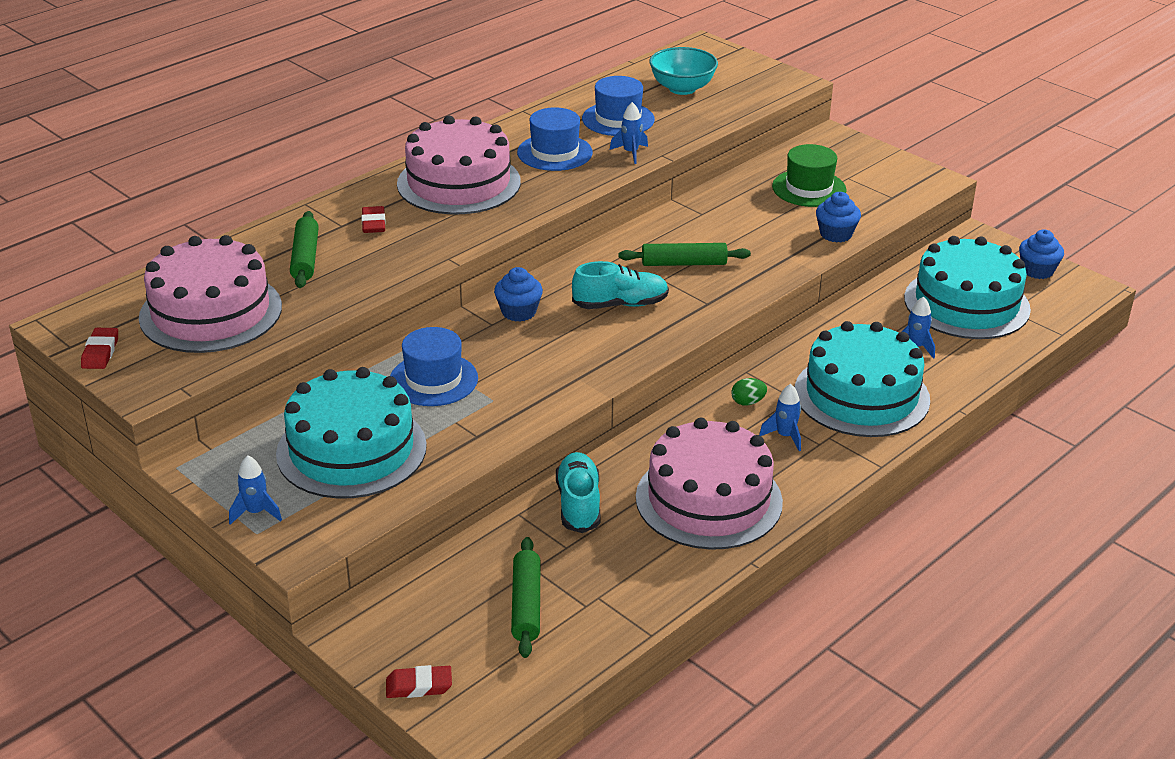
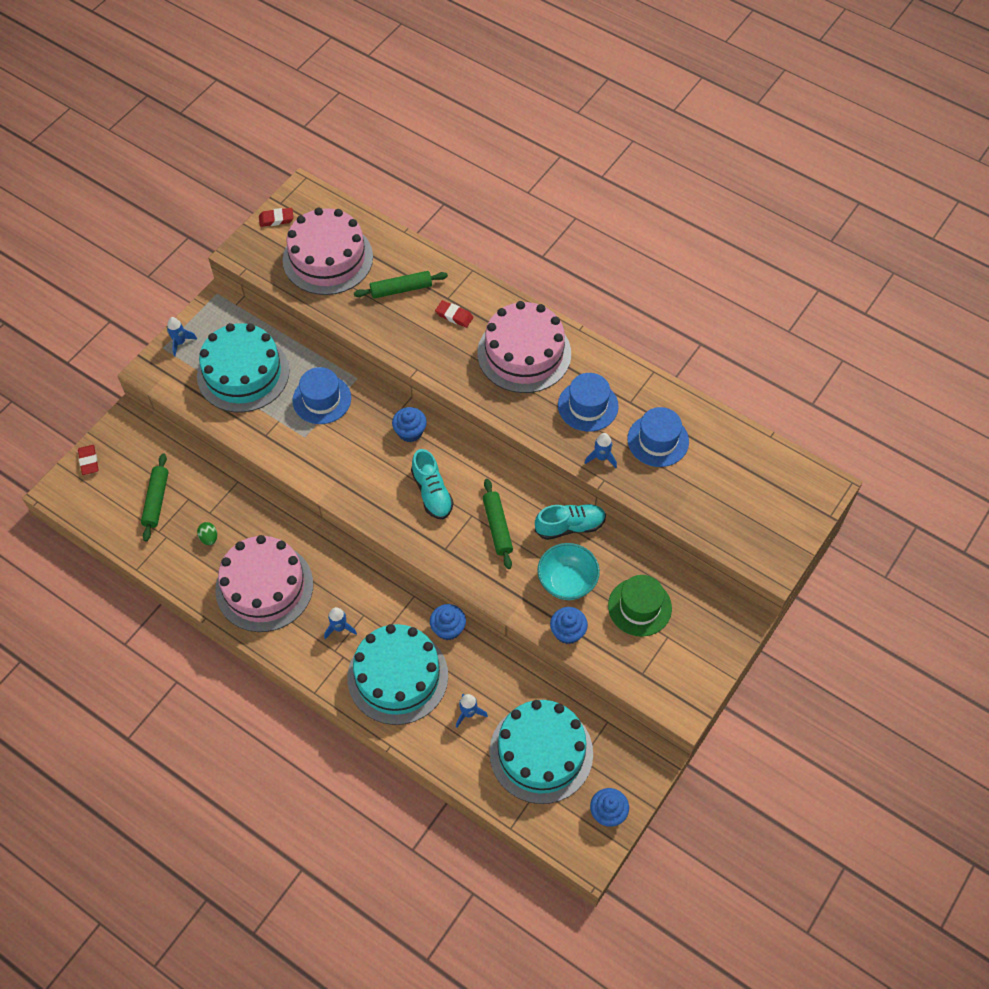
camera: 80 degrees right, 25 degrees up
red eraser [361,206,386,233] -> red eraser turned 45 degrees clockwise [435,300,473,328]
green rolling pin [511,537,541,658] -> green rolling pin turned 75 degrees counterclockwise [141,453,169,542]
turquoise shoe [556,452,600,533] -> turquoise shoe moved to [535,504,606,540]
turquoise bowl [649,47,718,95] -> turquoise bowl moved to [537,543,600,600]
green egg [731,378,767,406] -> green egg moved to [197,522,217,545]
none -> blue cupcake [430,604,466,640]

